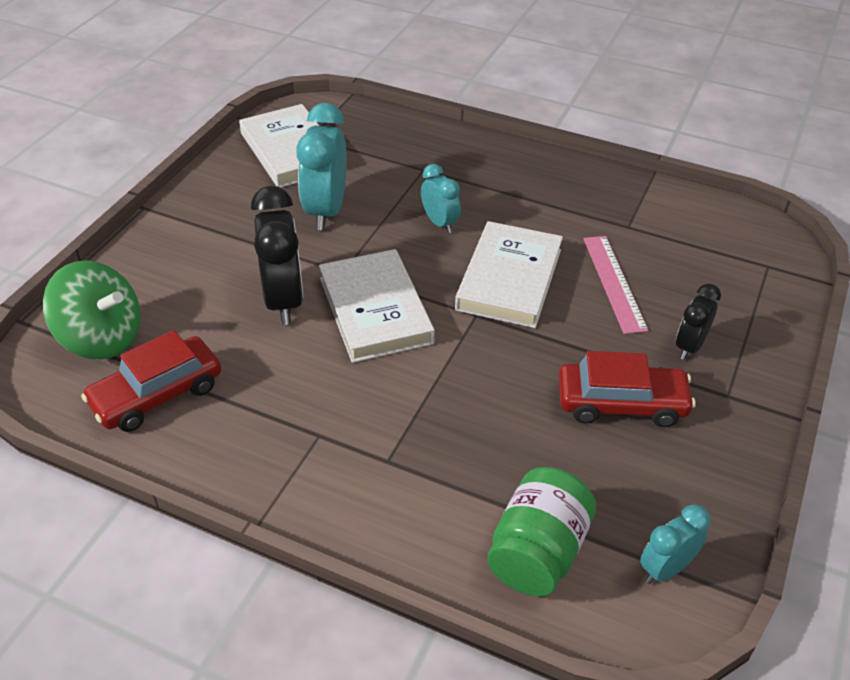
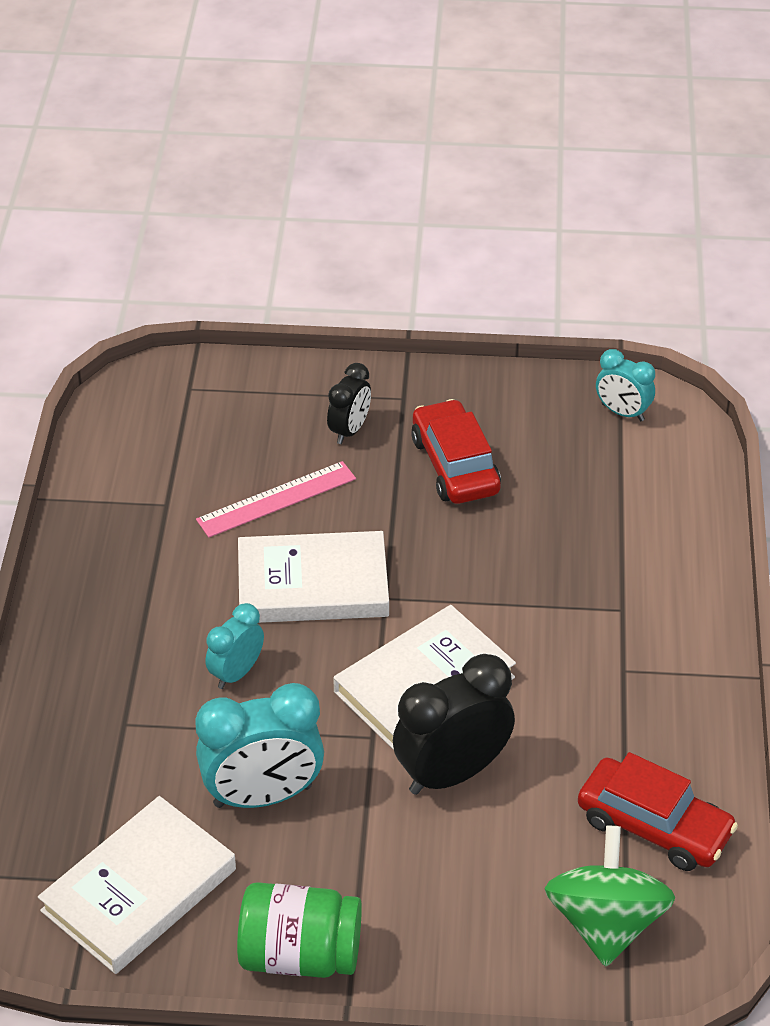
camera: 110 degrees left, 0 degrees up
green jar [487,467,596,596] -> green jar moved to [237,882,362,978]
black clock [676,283,721,360] -> black clock turned 75 degrees counterclockwise [327,363,371,444]

